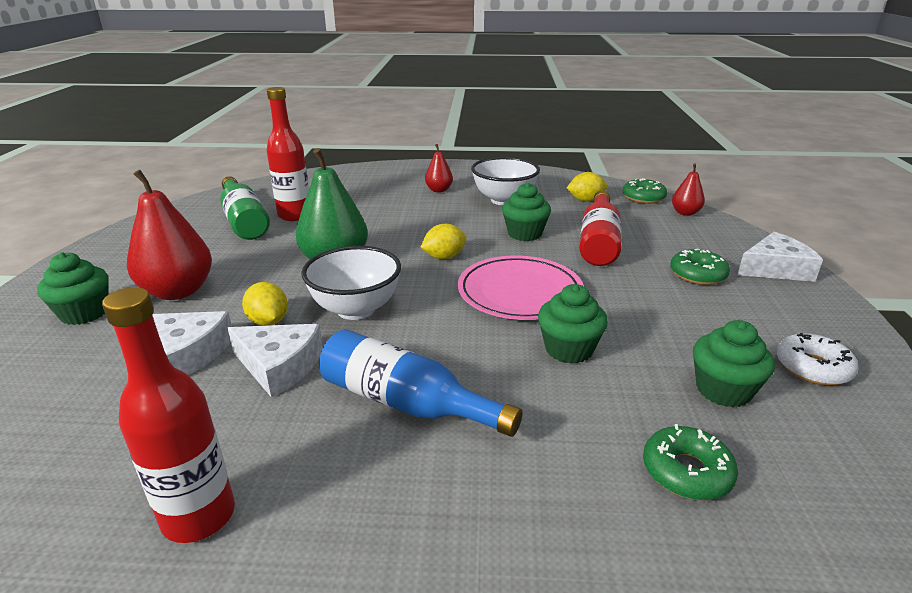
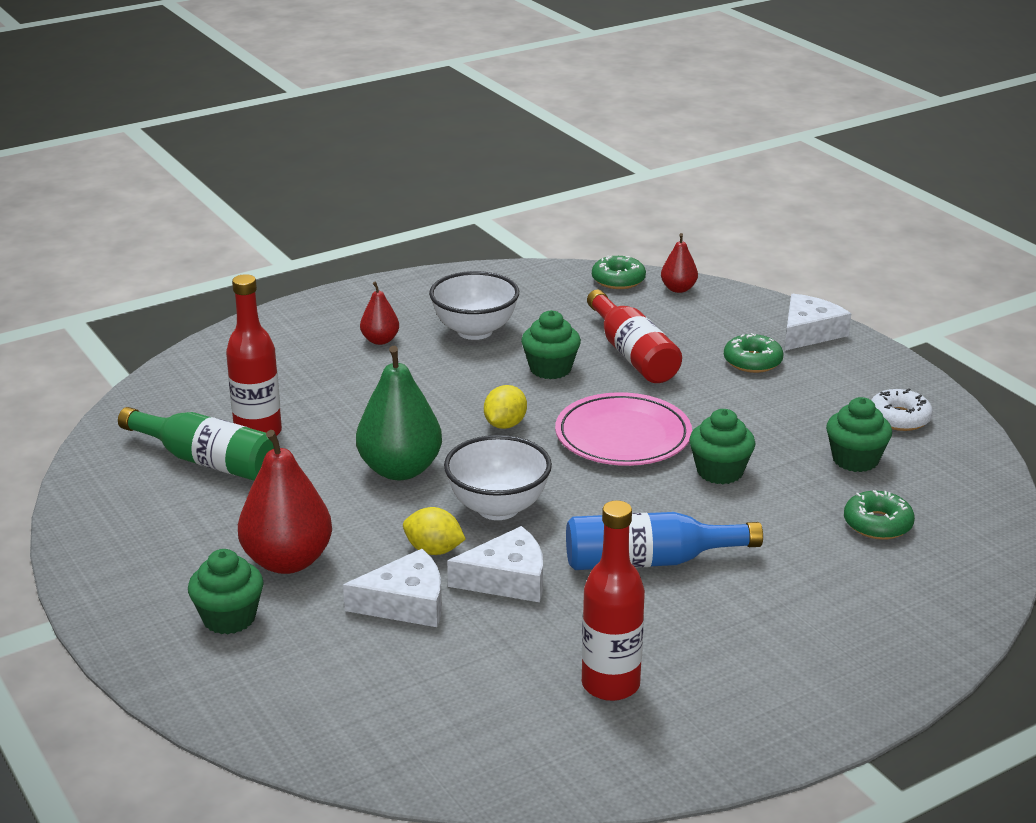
camera: 35 degrees left, 0 degrees up
yellow lemon [567,172,607,201] -> none

